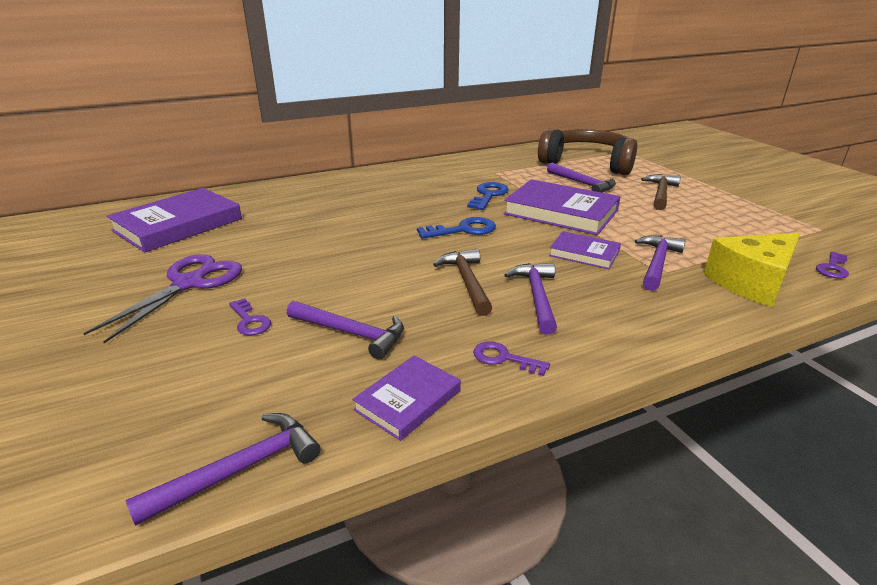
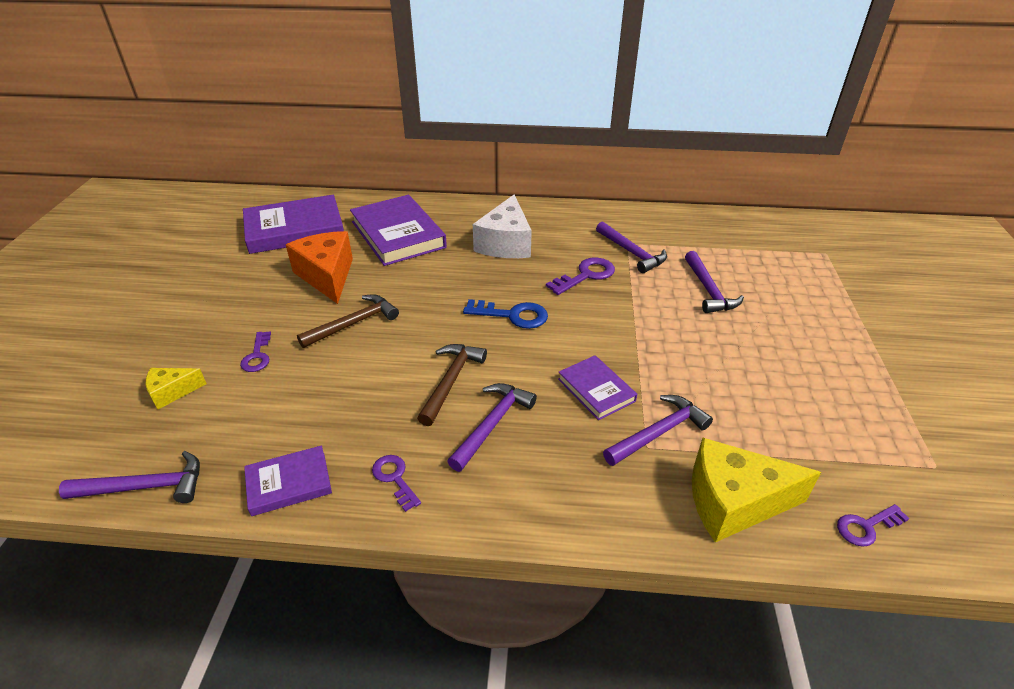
camera: 30 degrees right, 10 degrees up
purple scissors [83,254,242,343] -> none
purple hammer [287,301,404,359] -> purple hammer moved to [596,221,667,273]
blue key [467,182,509,210] -> purple key [546,257,615,295]
purple book [503,179,621,235] -> purple book moved to [350,195,447,266]
brown headphones [538,128,637,175] -> none
brown hammer [641,174,681,210] -> brown hammer moved to [297,294,399,348]
none -> yellow cheese [146,368,207,409]
none -> orange cheese [286,231,353,304]
none -> white cheese [473,194,532,258]

